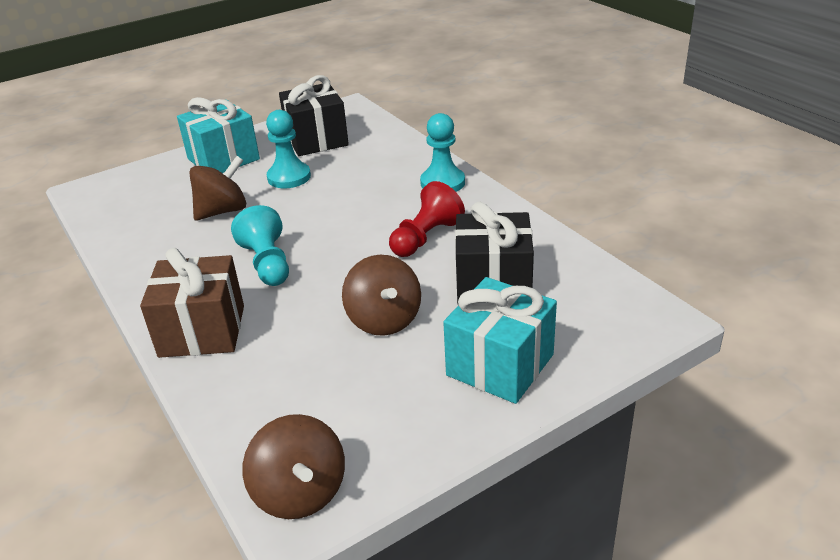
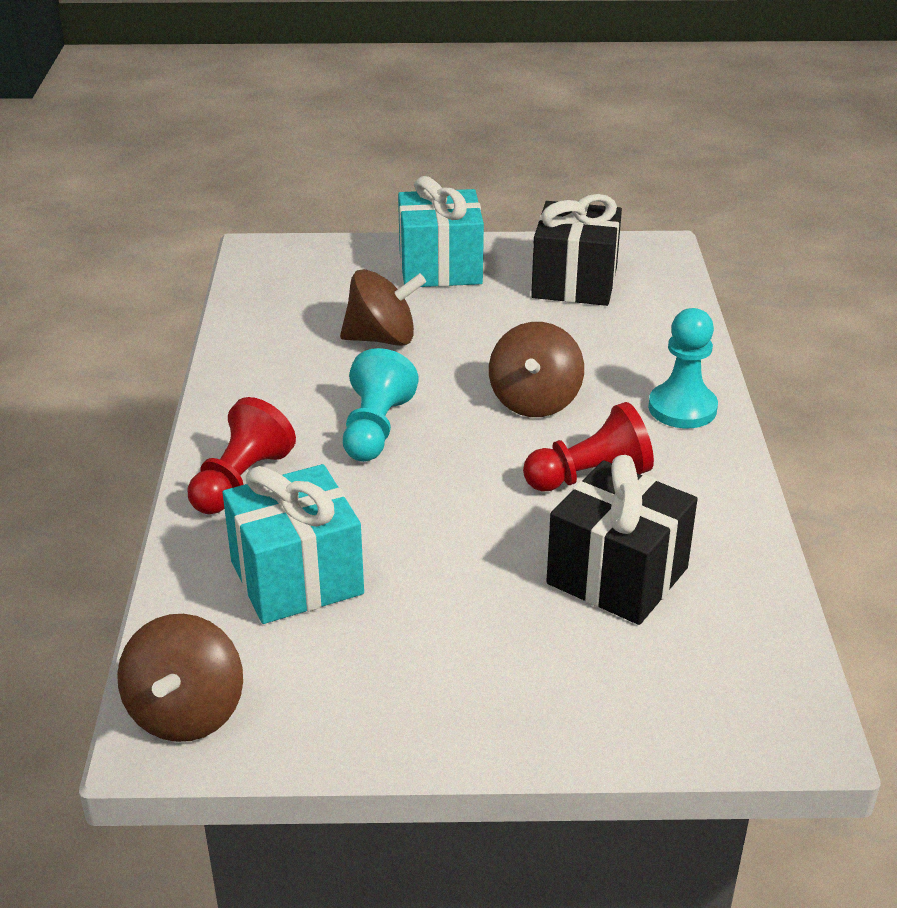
camera: 30 degrees right, 0 degrees up
brown gift [140,248,244,358] -> red pawn [187,397,296,514]
turquoise pawn [266,110,311,188] -> none
brown spinning top [342,255,421,336] -> brown spinning top moved to [489,322,584,417]
turquoise gift [443,277,557,404] -> turquoise gift moved to [223,464,364,624]

